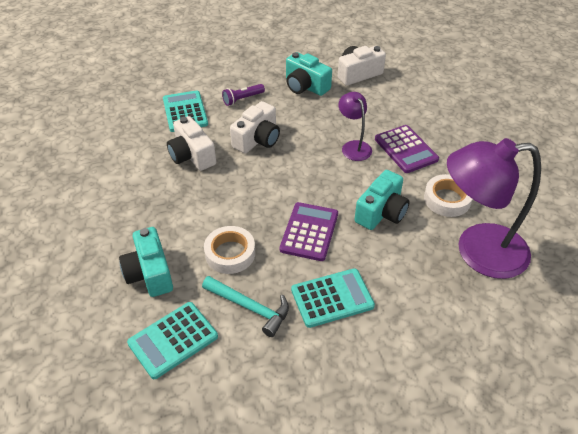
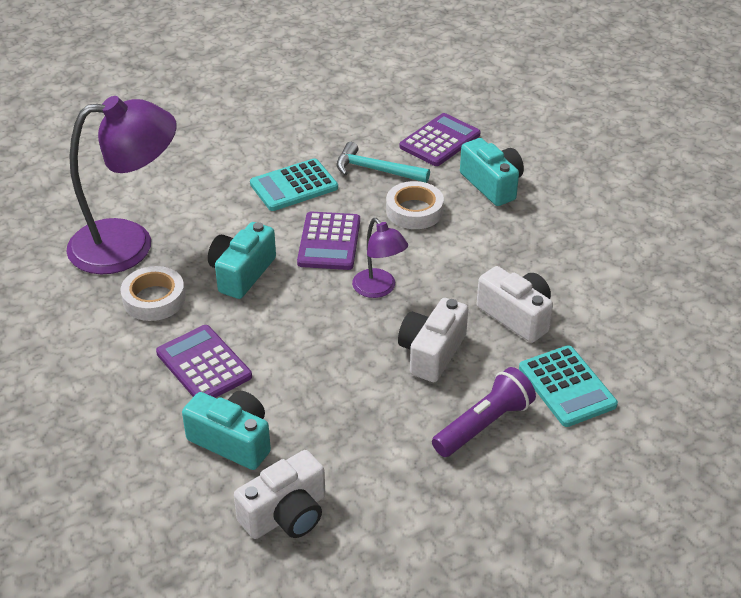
camera: 170 degrees right, 5 degrees down
turquoise calculator [127,302,218,379] -> purple calculator [399,113,481,166]
purple flashlight [222,84,265,106] -> purple flashlight [432,367,536,457], size x1.54
turquoise camera [286,52,332,96] -> turquoise camera moved to [182,391,271,470]
purple lamp [338,92,372,161] -> purple lamp moved to [352,218,408,298]

